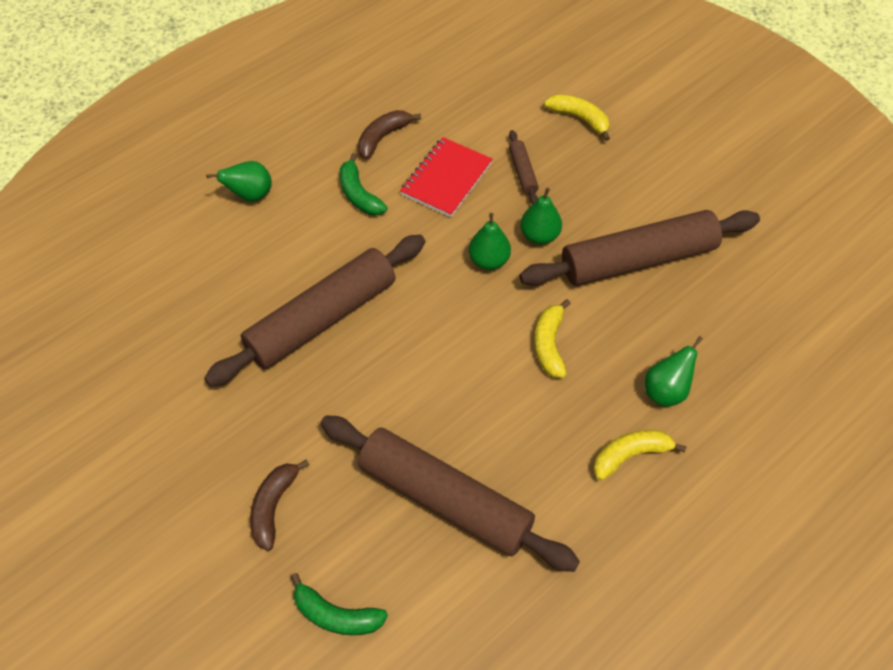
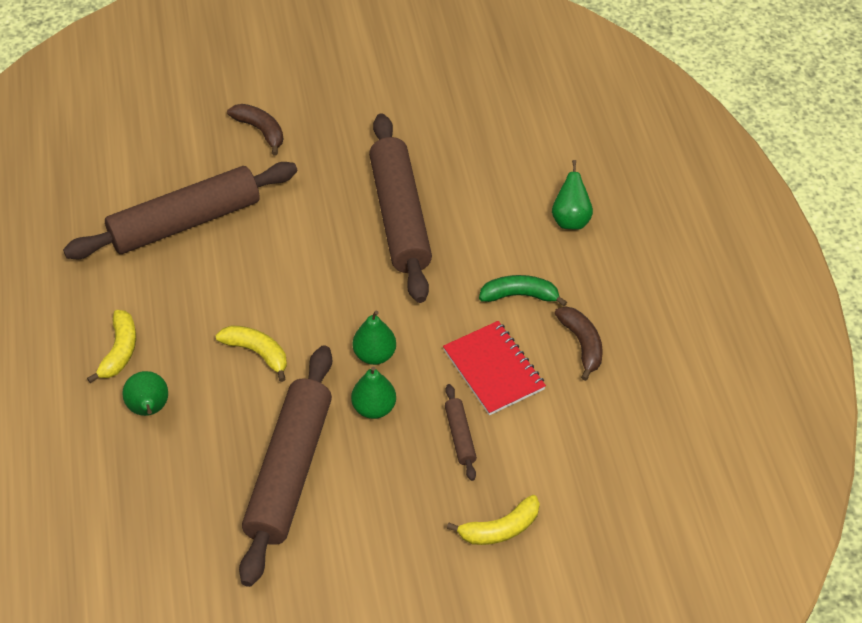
camera: 120 degrees right, 5 degrees down
green banana [291,573,388,635] -> none
brown rolling pin [509,130,539,204] -> brown rolling pin turned 60 degrees clockwise [445,384,477,481]

